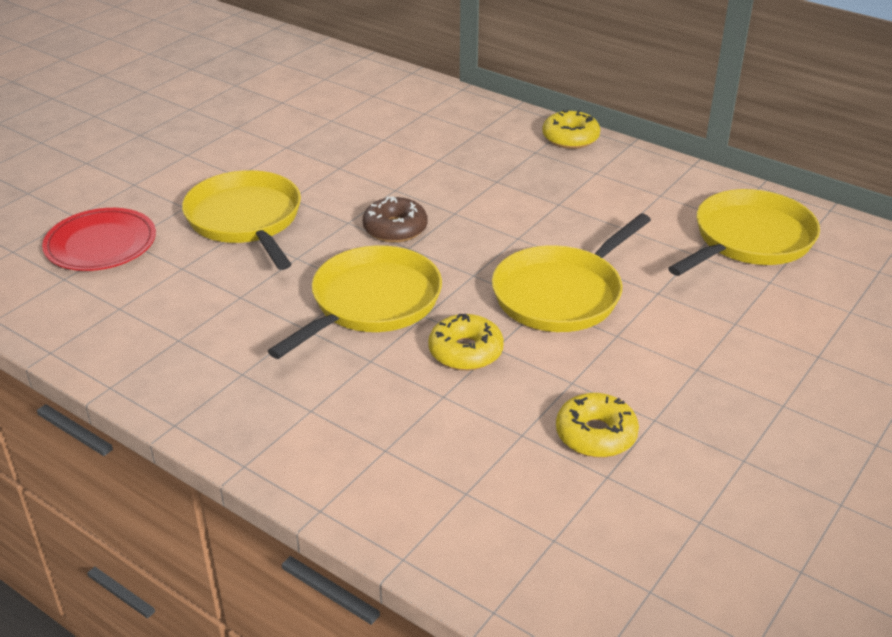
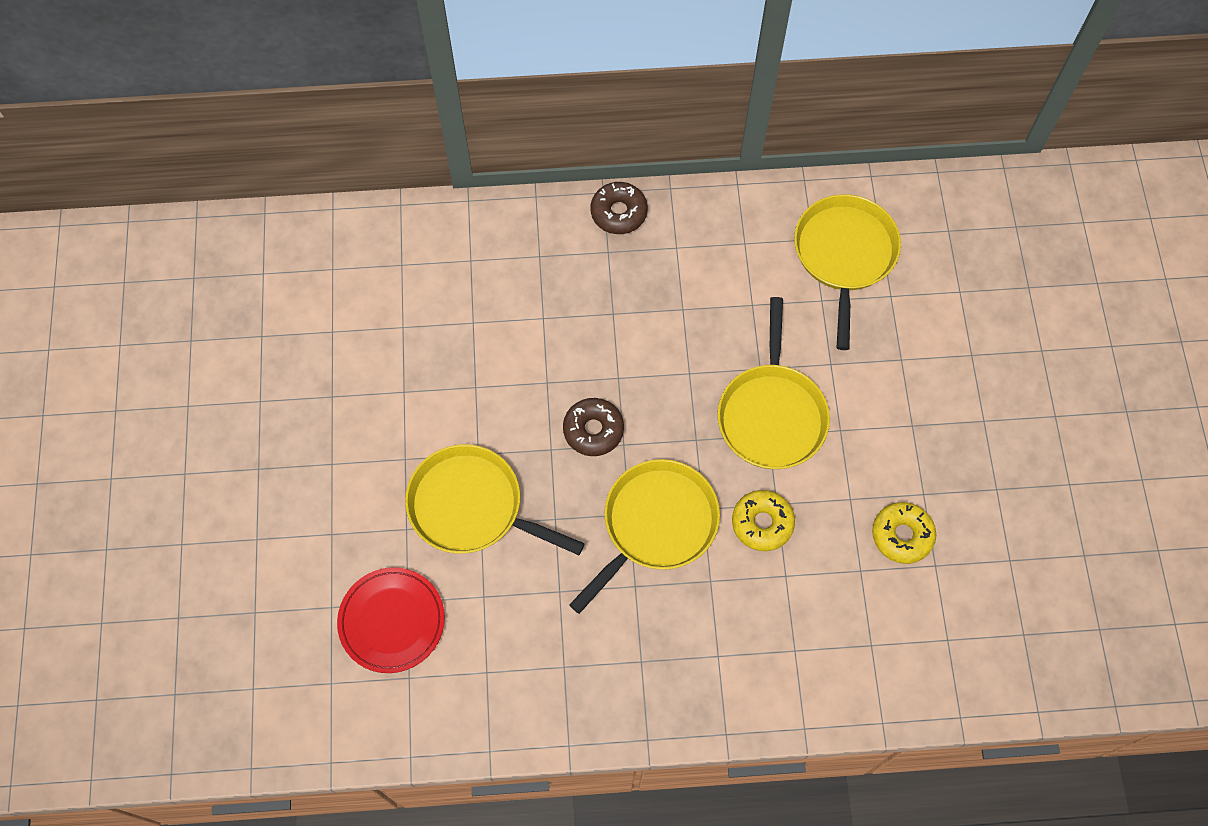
camera: 40 degrees left, 30 degrees up
yellow pan [268,245,442,359] -> yellow pan turned 45 degrees clockwise [569,459,720,614]
yellow donut [543,109,600,149] -> brown donut [591,182,648,234]

